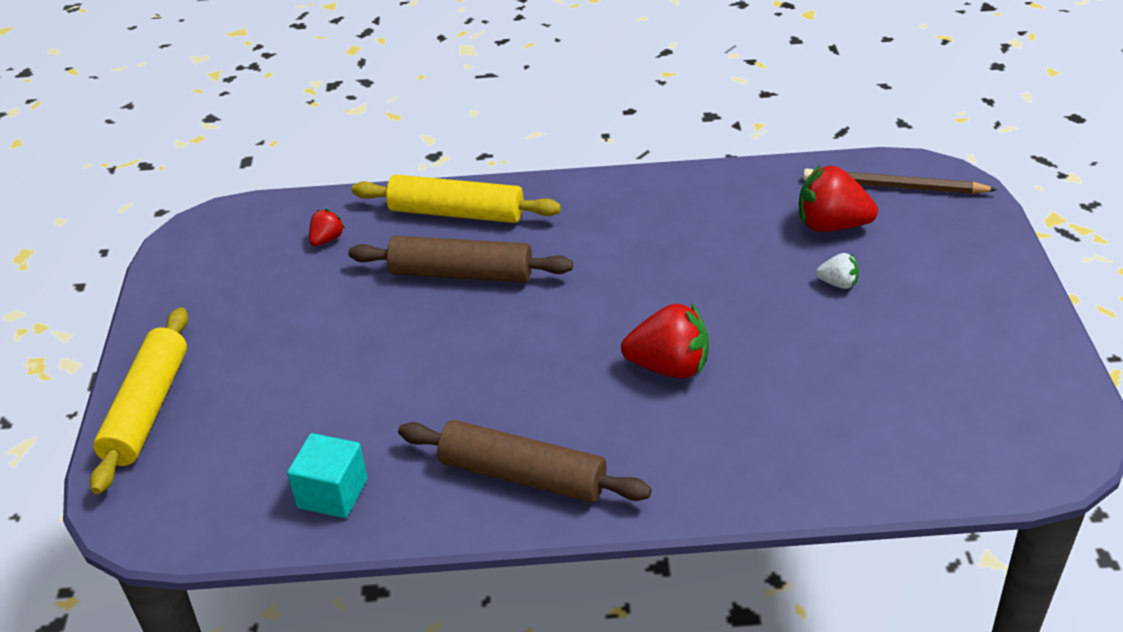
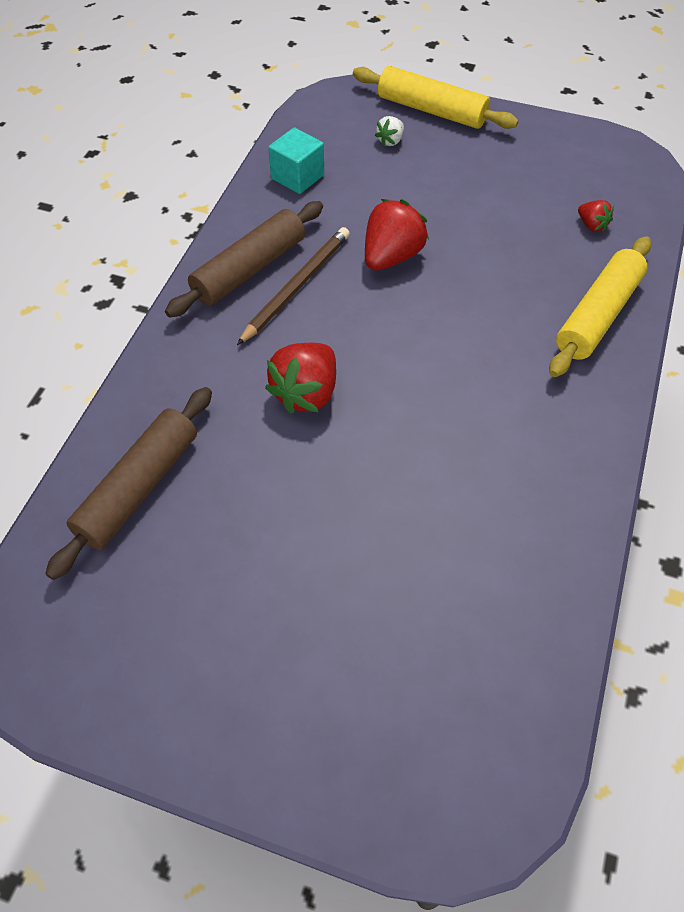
camera: 110 degrees right, 15 degrees up
brown rolling pin [348,236,573,283] -> brown rolling pin moved to [45,387,212,580]
red strawberry [799,165,878,232] -> red strawberry moved to [365,199,429,271]
brown pencil [803,168,998,194] -> brown pencil moved to [237,227,350,345]
white strawberry [816,253,859,289] -> white strawberry moved to [375,116,404,147]

